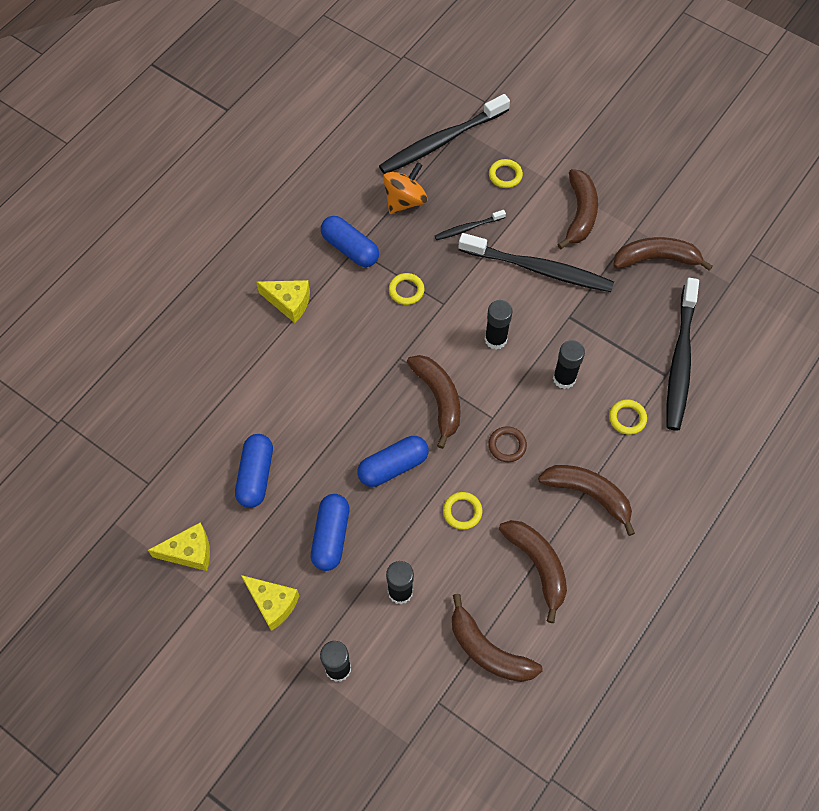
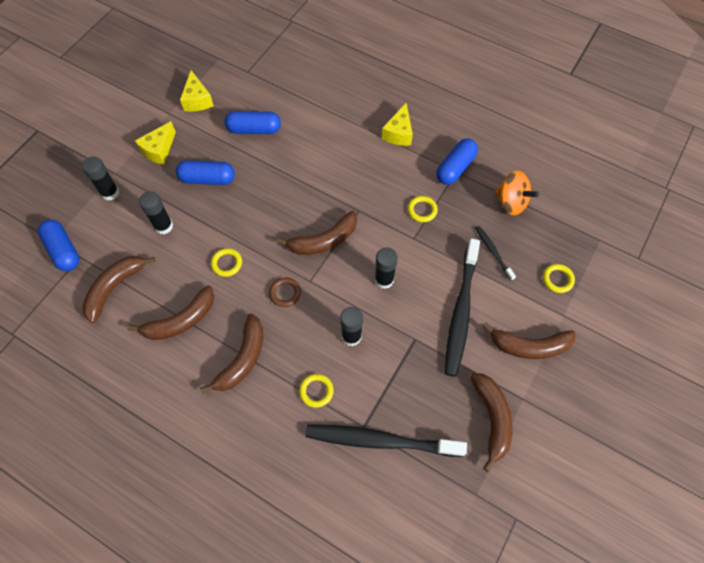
camera: 85 degrees right, 0 degrees up
blue capsule [357,436,429,487] -> blue capsule moved to [38,220,79,271]
black toothbrush [379,94,510,174] -> none

